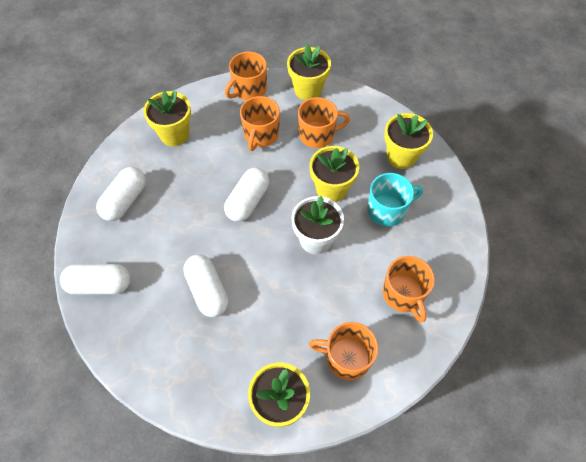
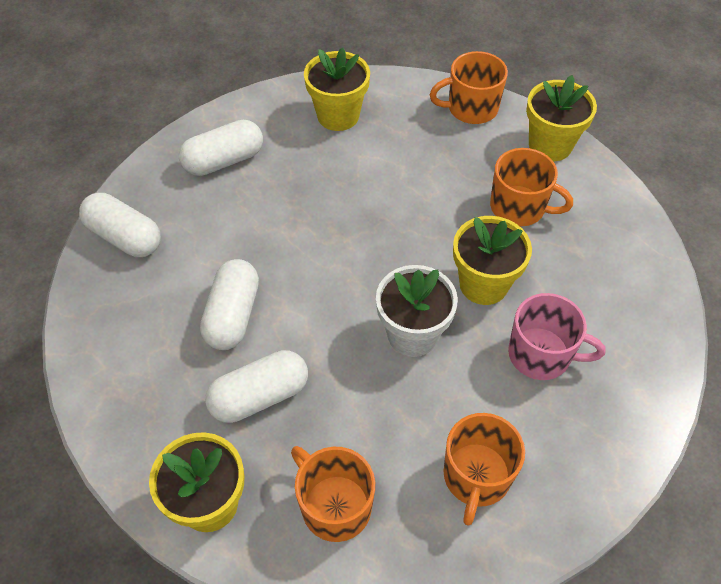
camera: 35 degrees right, 5 degrees down
white capsule [224,168,269,222] -> white capsule moved to [205,350,308,423]
orange mug [240,96,280,151] -> none
turquoise mug [367,173,423,226] -> pink mug [508,293,605,380]
yellow flower pot [384,113,433,169] -> none

